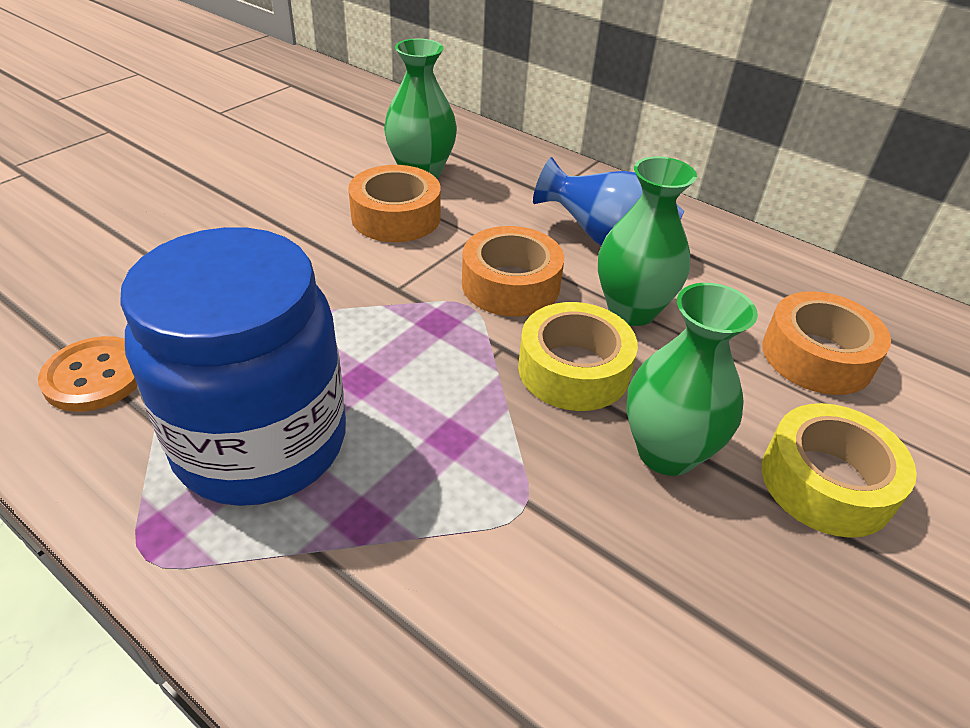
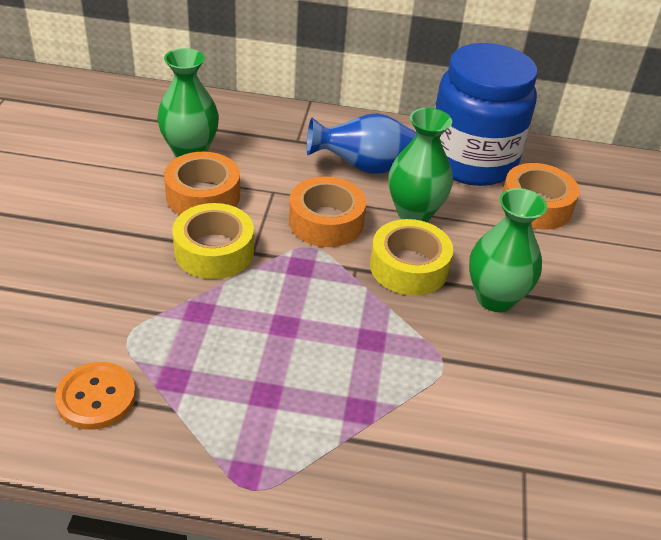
camera: 30 degrees left, 0 degrees up
blue jar [120,227,346,506] -> blue jar moved to [435,43,538,186]
yellow tape [762,403,917,538] -> yellow tape moved to [172,203,254,279]

